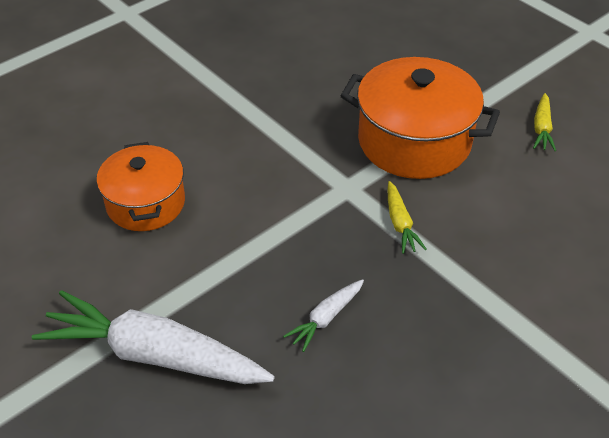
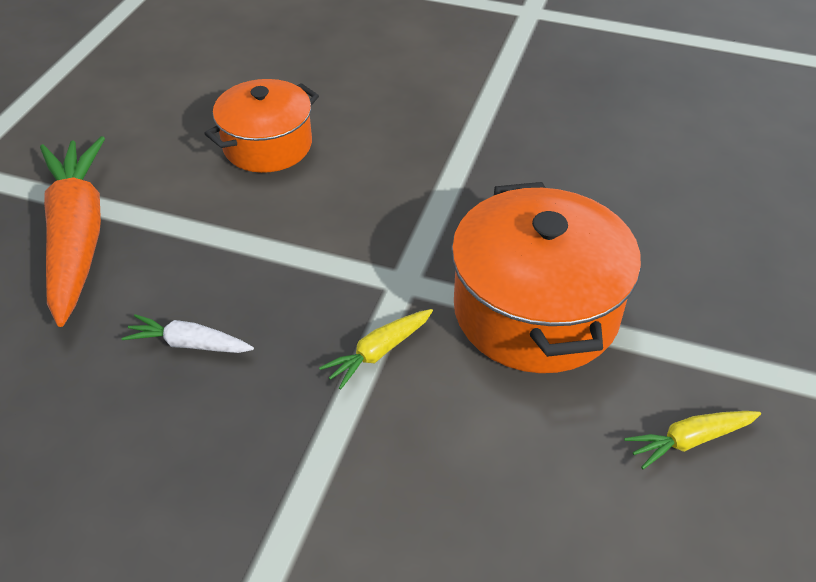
camera: 60 degrees right, 0 degrees up
white carrot [32,290,275,384] -> orange carrot [40,136,105,327]

